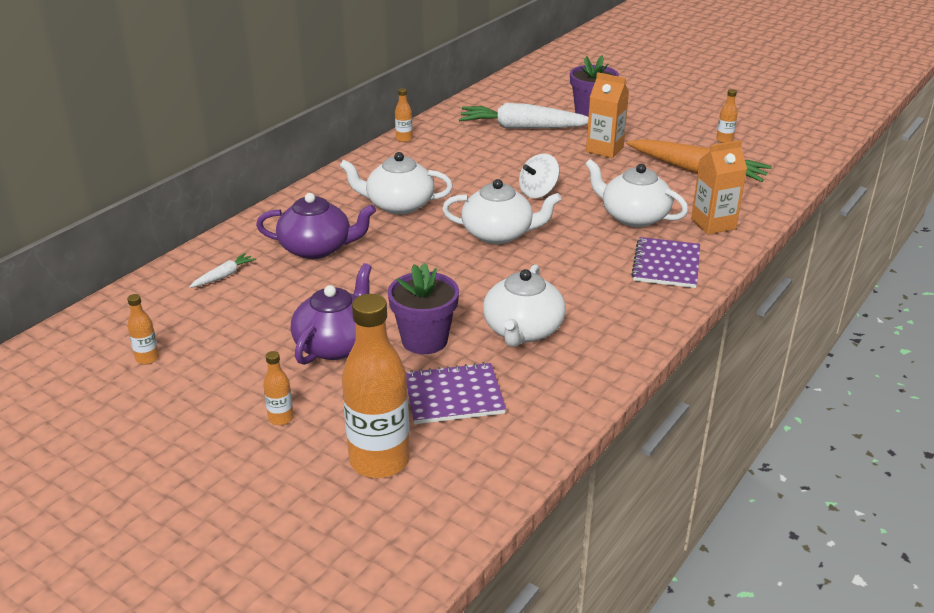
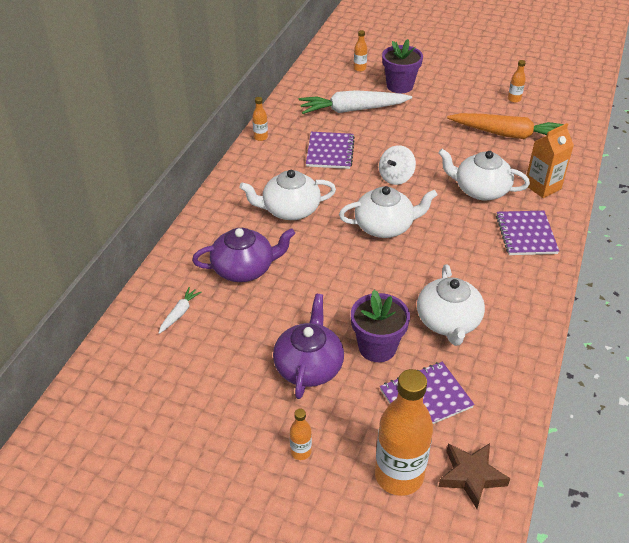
camera: 15 degrees left, 10 degrees up
orange bottle [127,294,159,364] -> orange bottle moved to [354,30,367,72]
orange carton [586,72,629,158] -> none
none -> purple notebook [306,132,355,169]
none -> brown star [439,443,511,509]

